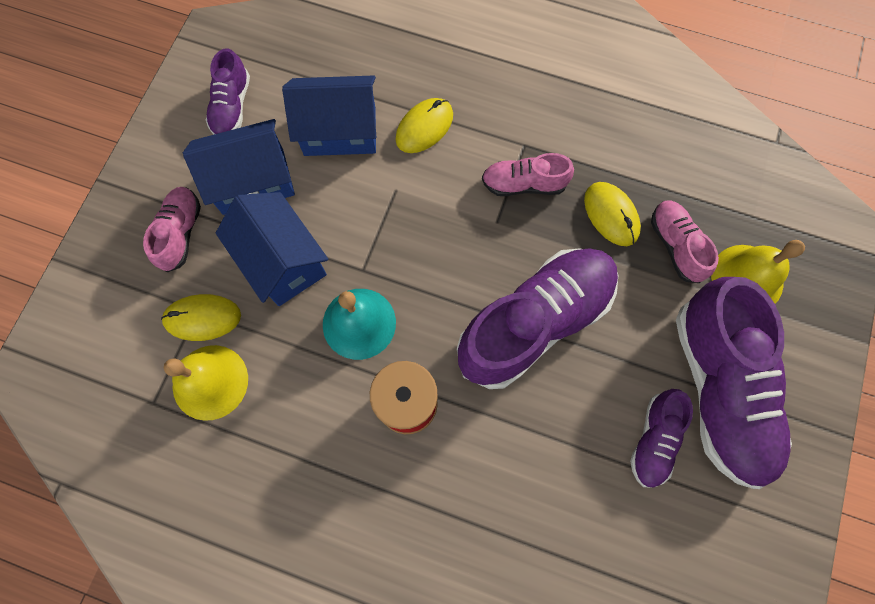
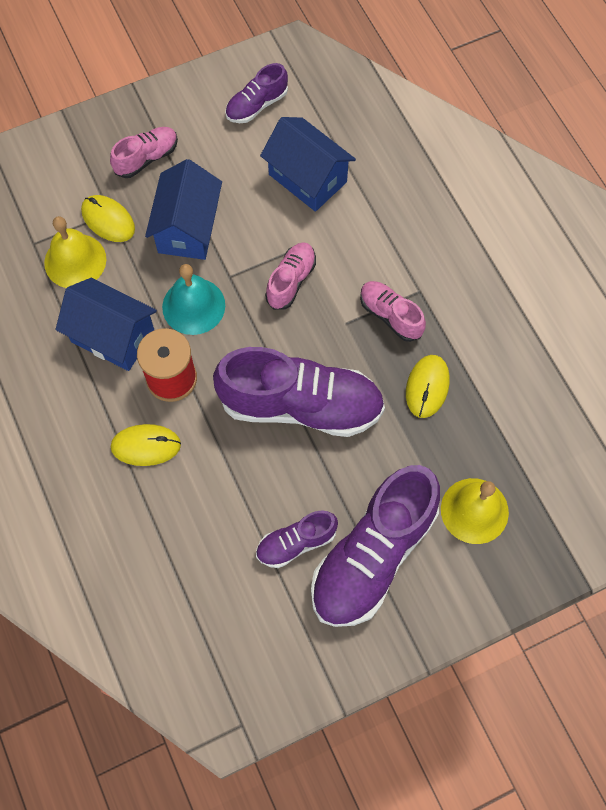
camera: 45 degrees right, 5 degrees down
blue house [183,119,295,215] -> blue house moved to [56,278,157,371]
yellow mouse [396,98,453,153] -> yellow mouse moved to [111,424,181,466]
pink shoe [651,200,719,283] -> pink shoe moved to [265,242,316,310]

